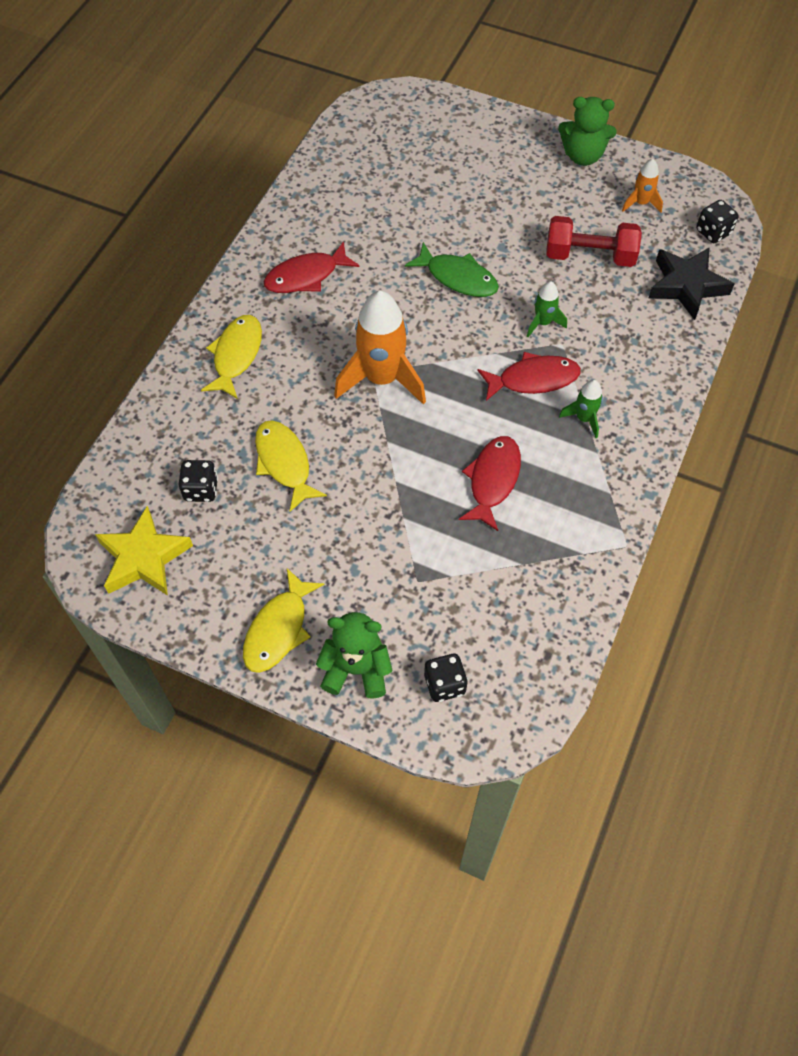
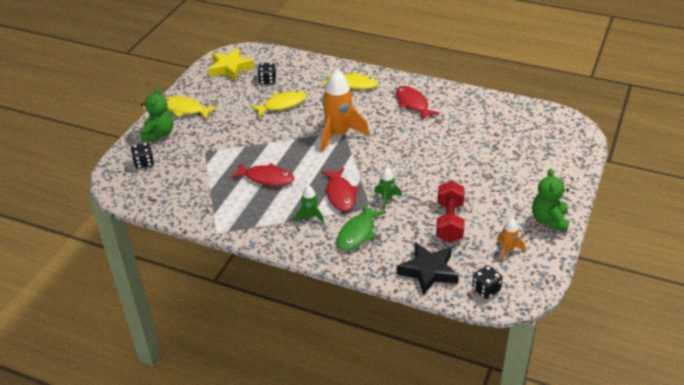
camera: 90 degrees right, 20 degrees down
green fish [405,242,499,297] -> green fish moved to [337,204,386,250]

